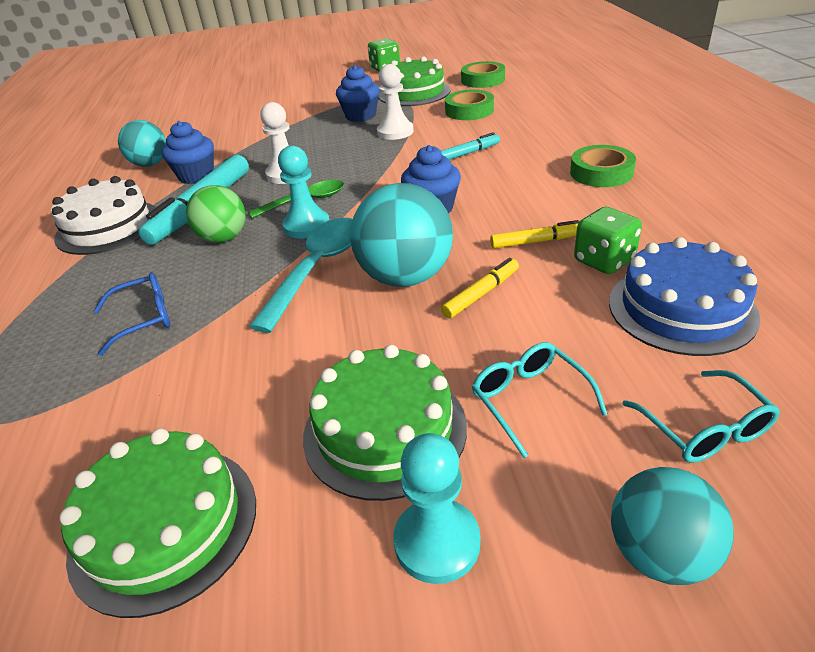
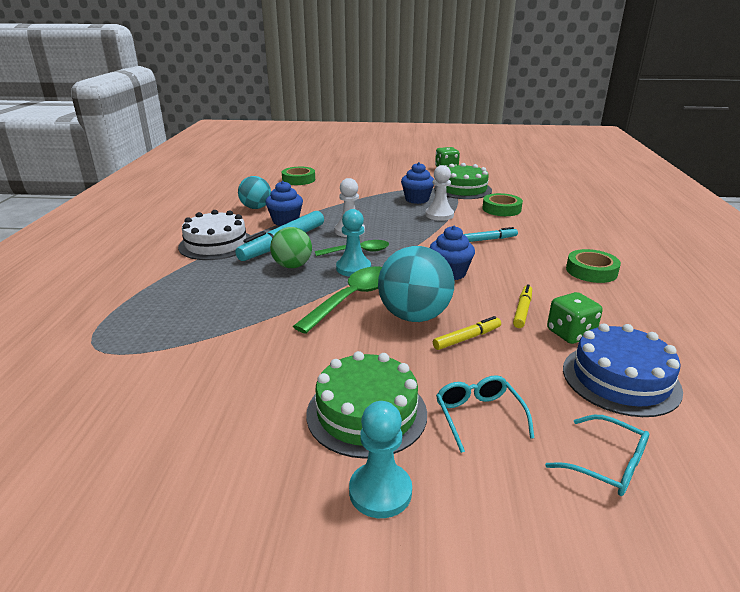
camera: 10 degrees right, 10 degrees down
green cake [59,428,256,618] -> none
blue glasses [94,272,170,356] -> none
turquoise spoon [249,218,353,333] -> green spoon [293,267,382,334]
green tape [461,61,505,88] -> green tape moved to [282,167,315,185]
yellow marker [490,220,579,248] -> yellow marker turned 75 degrees counterclockwise [513,284,532,328]
turquoise ball [611,467,734,585] -> none
turquoise glasses [622,370,780,463] -> turquoise glasses turned 45 degrees counterclockwise [545,415,649,496]

